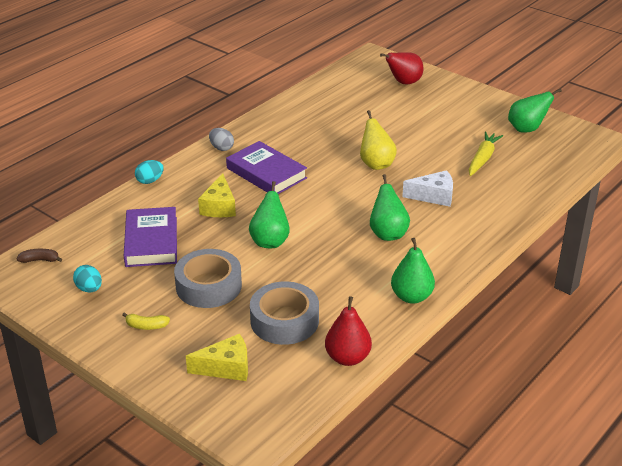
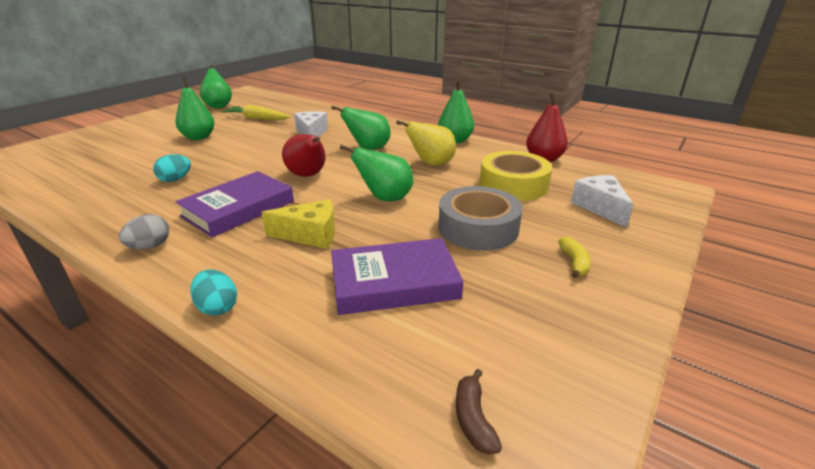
camera: 95 degrees left, 5 degrees down
turquoise egg [73,265,102,292] -> turquoise egg moved to [153,154,191,182]
yellow cheese [186,334,248,381] -> white cheese [571,175,634,227]
grey tape [250,281,319,345] -> yellow tape [480,151,552,201]
yellow pear [360,110,397,170] -> yellow pear moved to [396,120,456,166]
red pear [380,52,424,85] -> red pear moved to [282,134,326,177]
none -> green pear [176,77,214,140]

